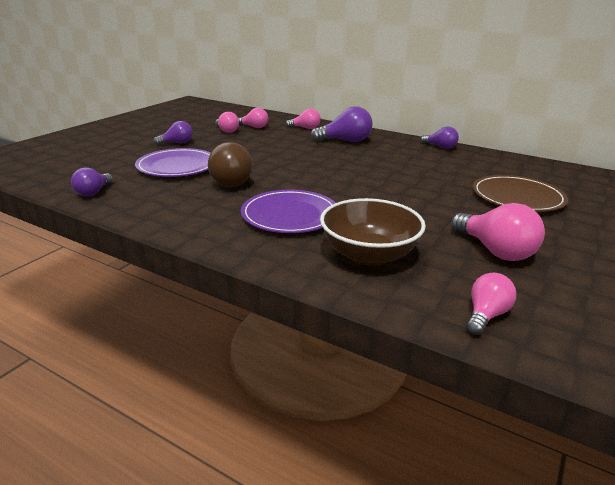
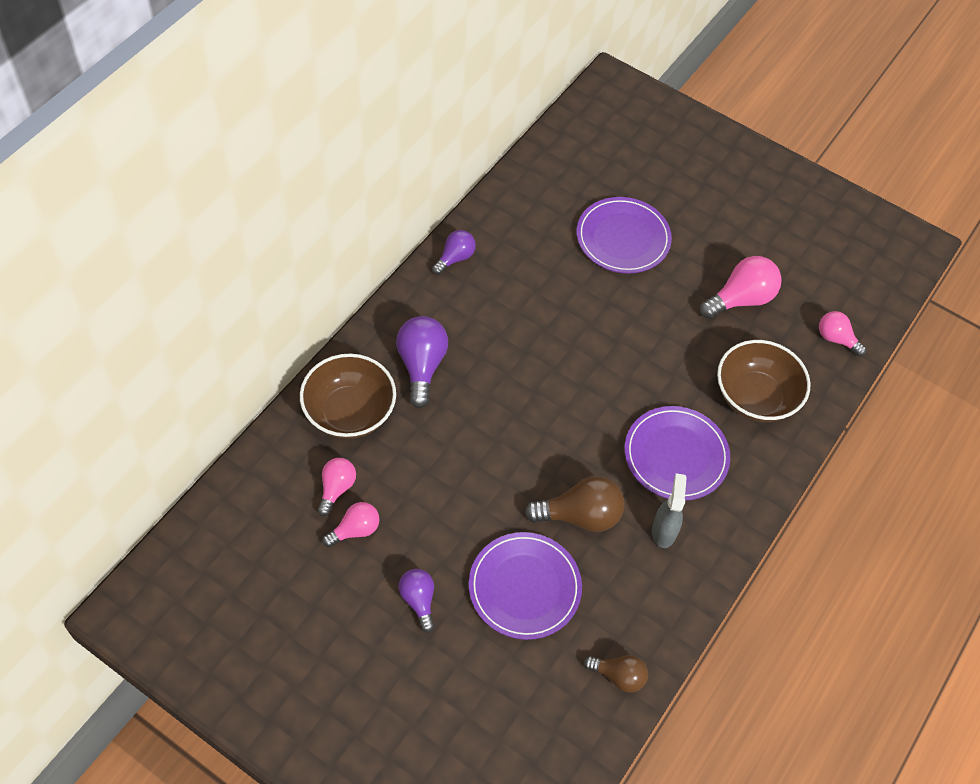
camera: 90 degrees left, 30 degrees up
purple light bulb [71,167,113,196] -> brown light bulb [584,655,648,693]
pink light bulb [286,109,321,129] -> brown bowl [300,354,396,439]
brown plate [473,175,568,212] -> purple plate [577,197,672,273]
none -> grey spray bottle [652,473,687,548]

